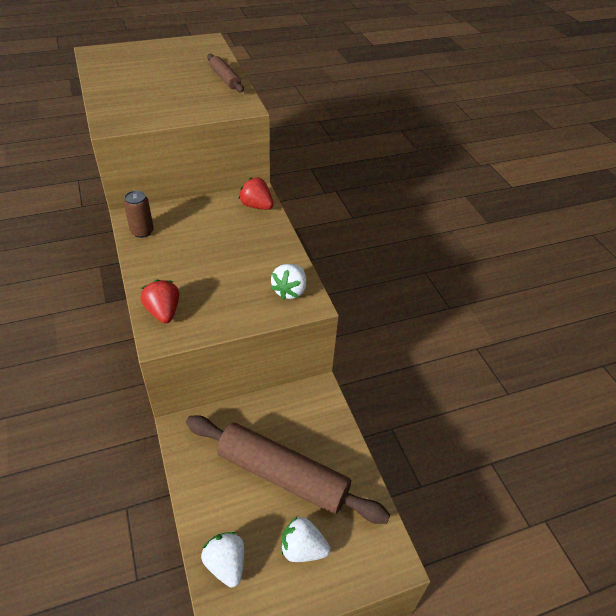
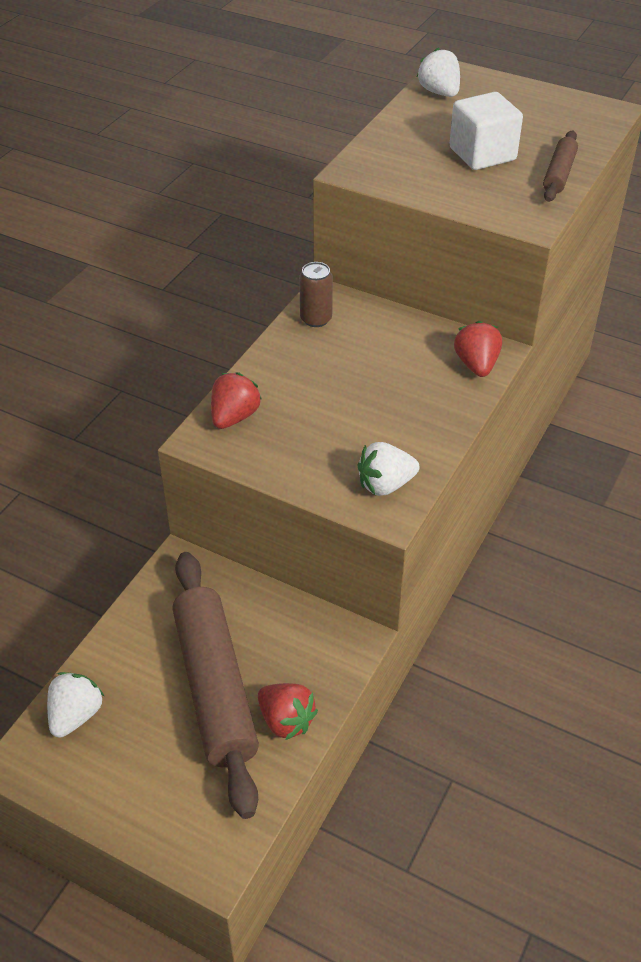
camera: 50 degrees right, 0 degrees up
white strawberry [281,516,330,562] -> white strawberry moved to [417,47,460,97]
none -> red strawberry [258,683,318,740]
none -> white cube [450,92,523,170]

